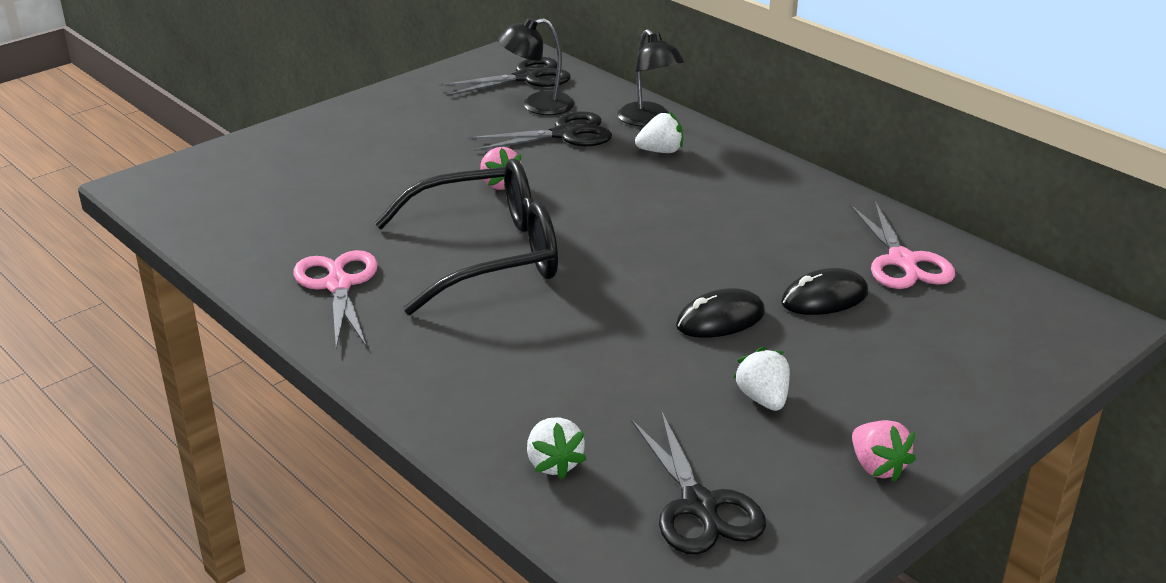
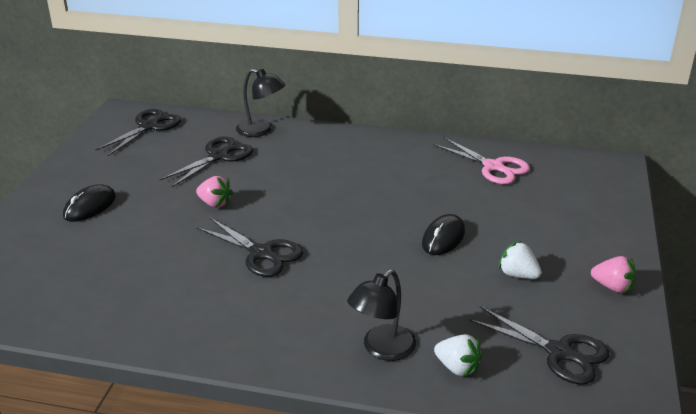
camera: 35 degrees left, 0 degrees up
pink scissors [294,250,378,349] -> none
black glasses [375,159,558,315] -> black scissors [196,218,303,277]
black lamp [497,17,575,115] -> black lamp moved to [347,270,416,361]
white strawberry [635,112,683,153] -> none
black mouse [781,268,869,315] -> black mouse moved to [63,184,116,222]

